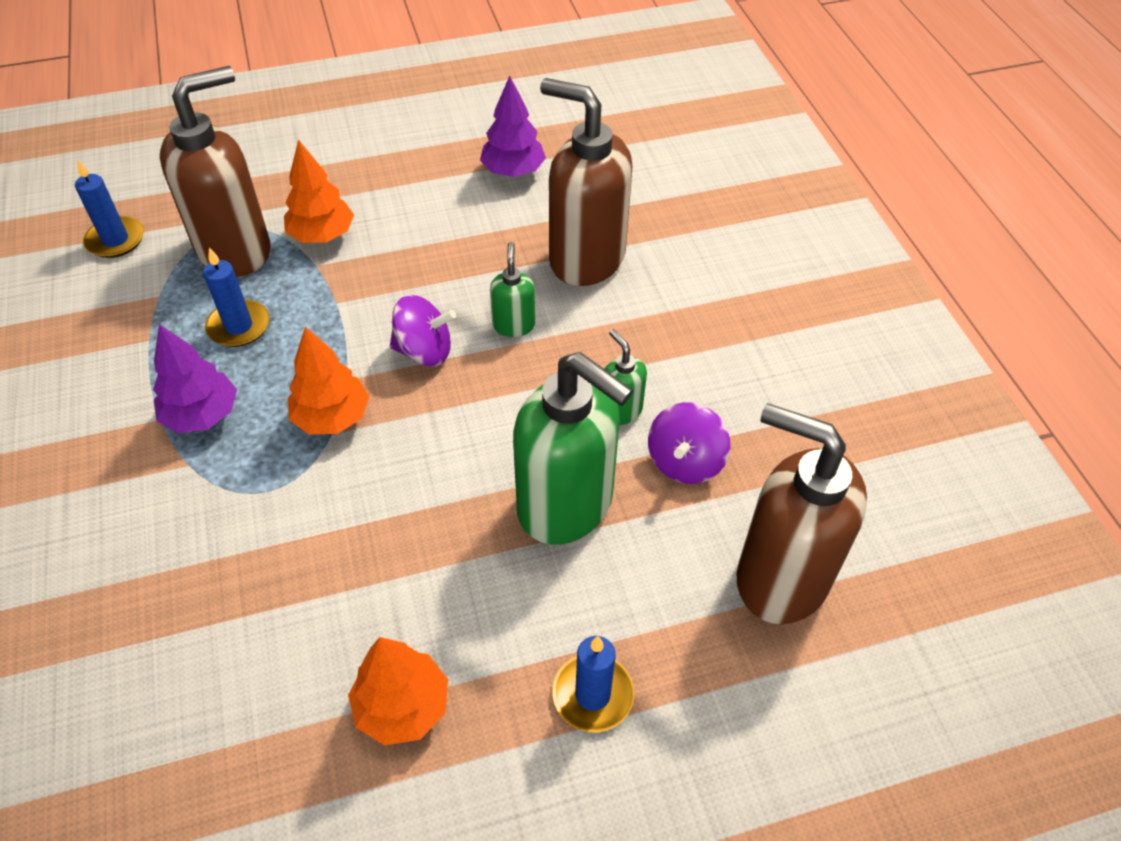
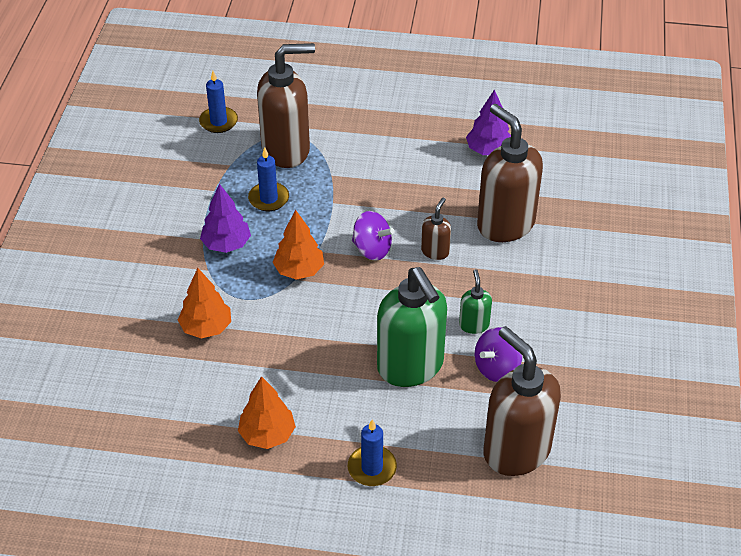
camera: 25 degrees right, 5 degrees down
orange tree [284,139,354,243] -> orange tree moved to [178,268,231,338]
green soap dispenser [490,242,535,337] -> brown soap dispenser [421,198,451,260]

